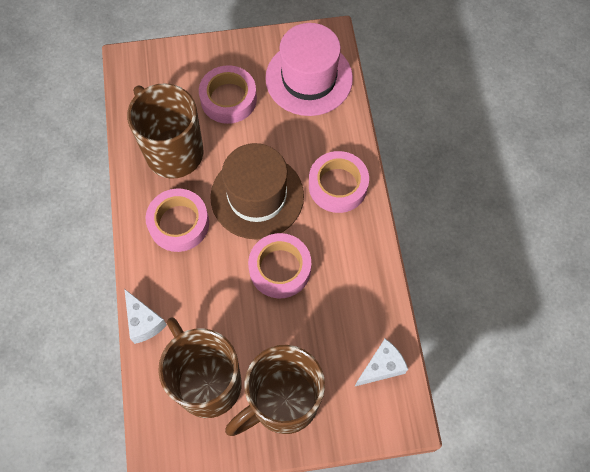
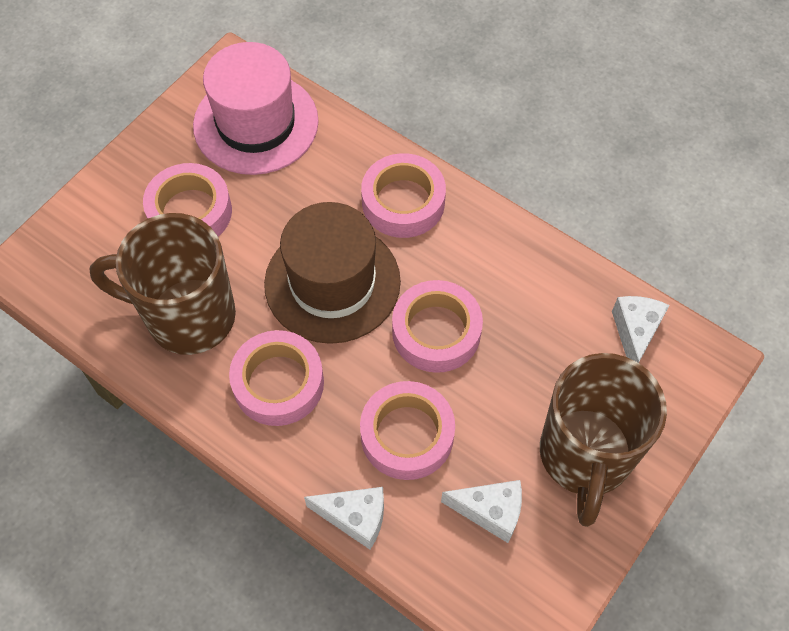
camera: 45 degrees left, 5 degrees down
brown mug [158,318,242,418] -> white cheese [441,480,522,543]
none -> pink tape [360,381,455,480]

